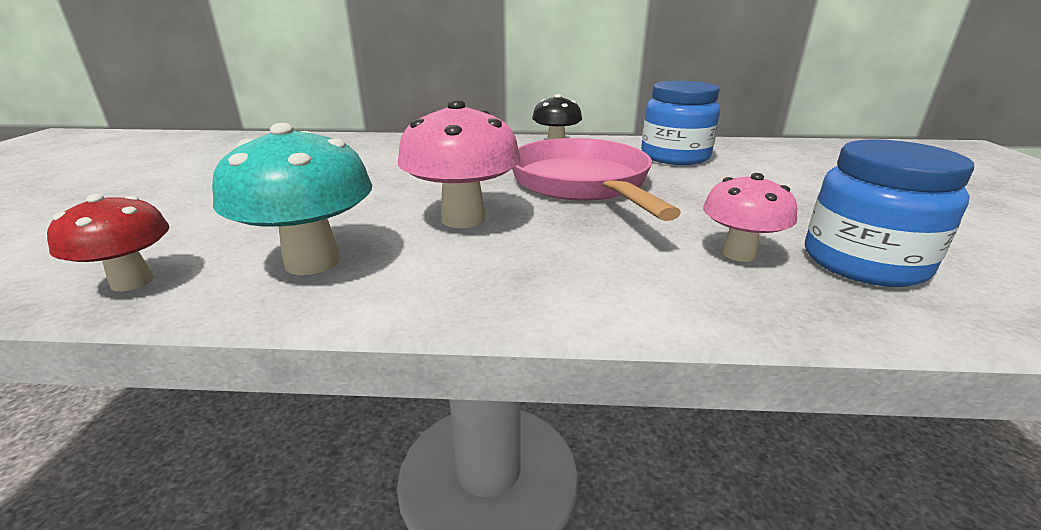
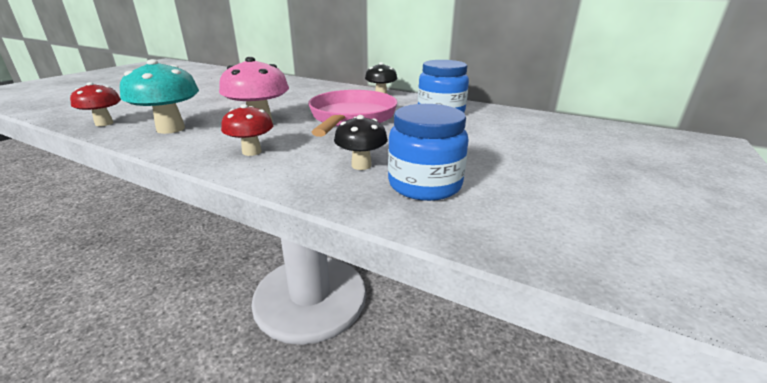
camera: 25 degrees right, 0 degrees up
pink mushroom [703,173,797,262] -> black mushroom [334,115,388,170]
none -> red mushroom [221,104,273,156]

